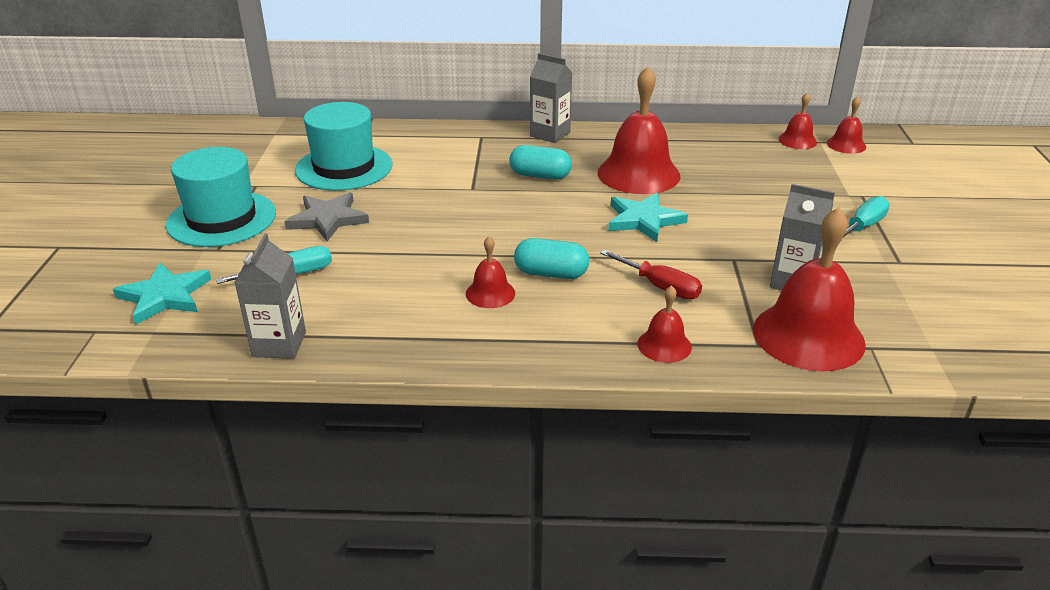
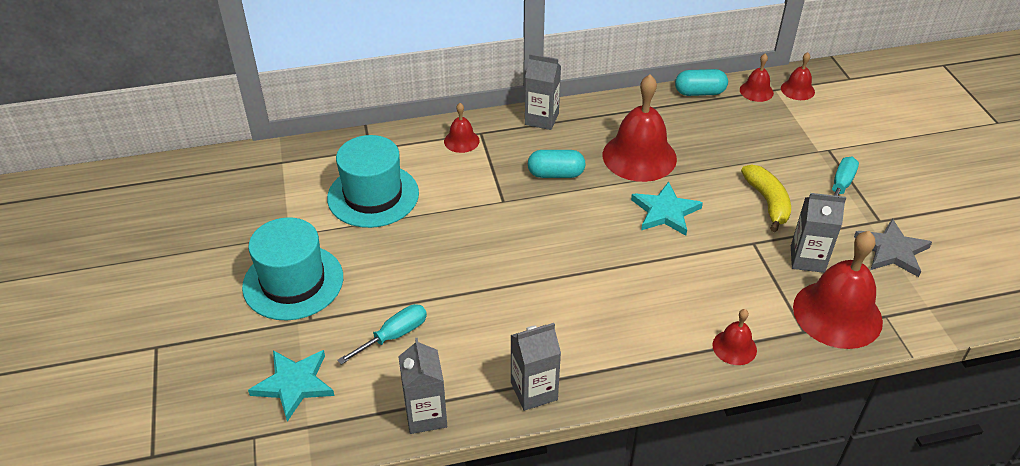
camera: 15 degrees left, 10 degrees up
grey star [284,192,369,241] -> grey star moved to [854,219,932,277]
red bell [466,236,515,308] -> red bell moved to [444,103,480,153]
turquoise capsule [514,238,589,279] -> turquoise capsule moved to [675,69,728,96]
red screwdriver [600,249,702,299] -> none
none -> grey carton [511,323,561,411]
none -> yellow banana [741,165,791,232]

